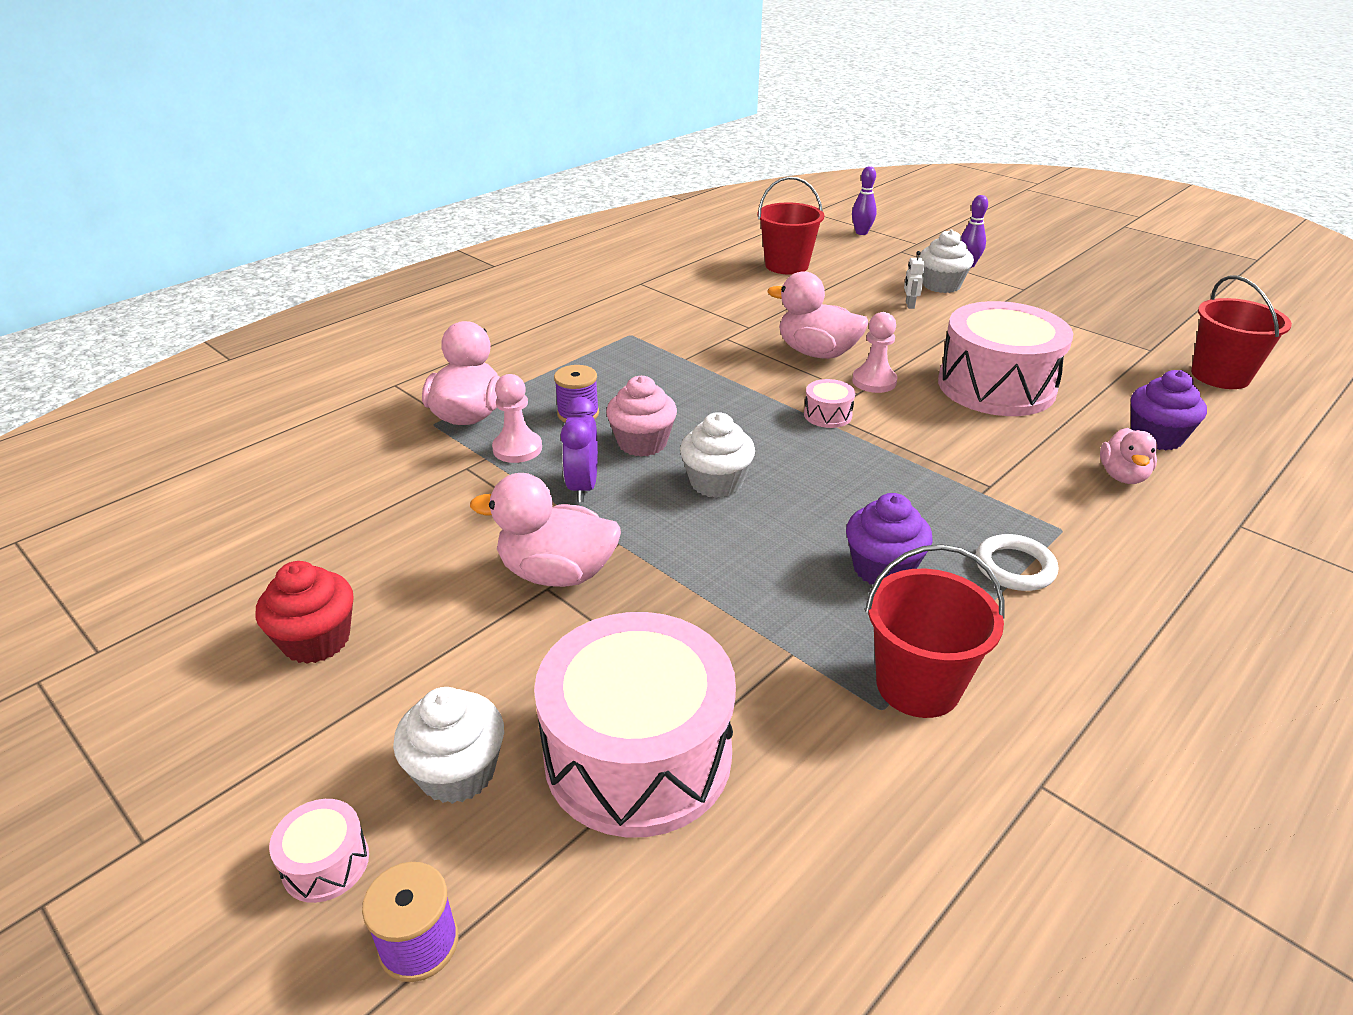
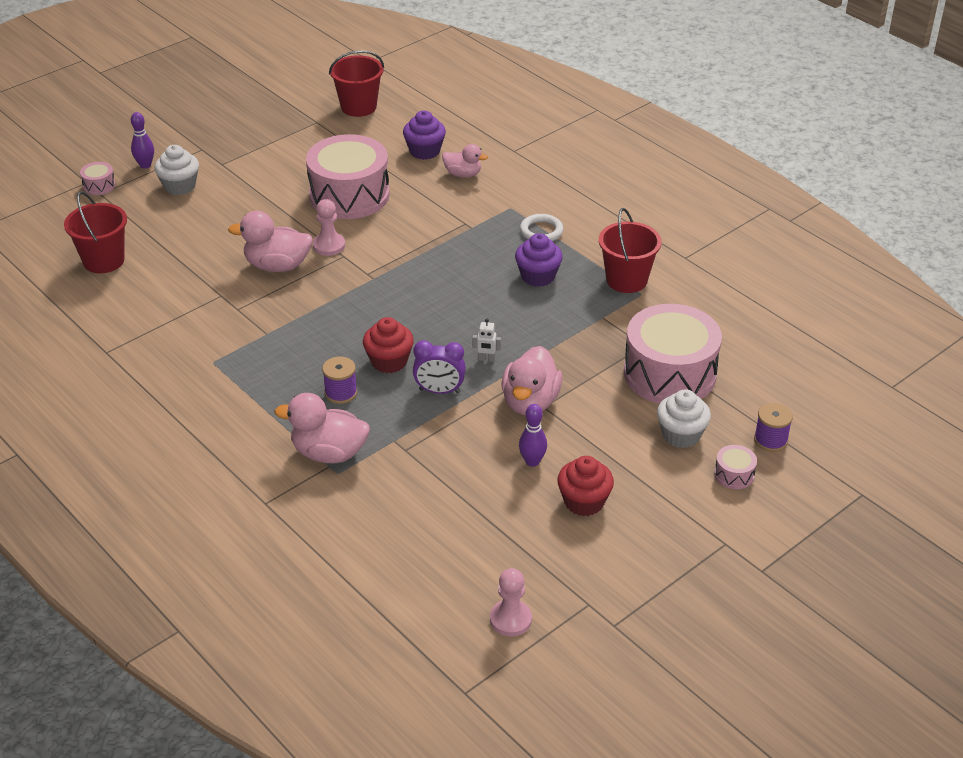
camera: 85 degrees left, 5 degrees up
pink pawn [492,374,542,463] -> pink pawn moved to [490,568,532,636]
pink cupcake [606,376,677,457] -> red cupcake [363,317,414,373]
white cupcake [680,412,755,498] -> none
pink duck [767,271,868,359] -> pink duck turned 60 degrees clockwise [228,211,313,272]
pink drum [804,379,855,428] -> pink drum moved to [80,162,116,195]
purple bowling pin [852,166,877,235] -> purple bowling pin moved to [519,404,547,467]
white robot [904,251,925,309] -> white robot moved to [472,319,501,362]

